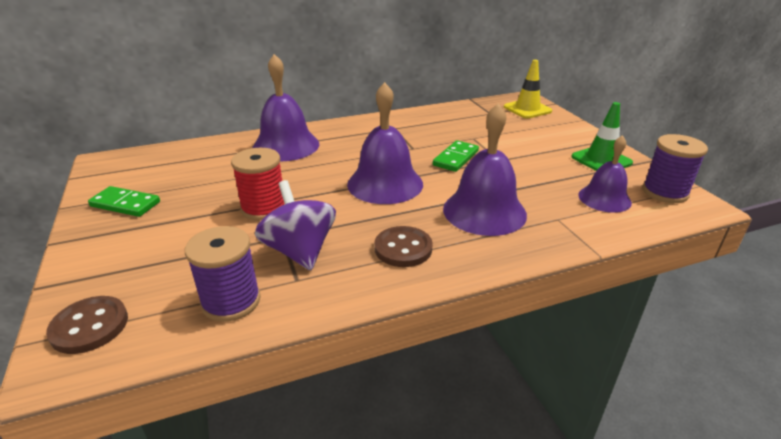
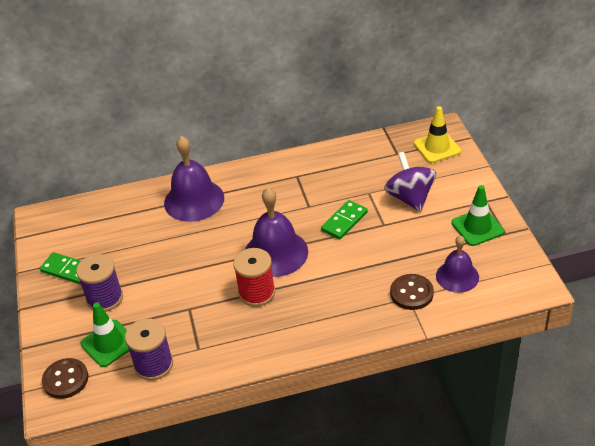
camera: 10 degrees right, 10 degrees up
red spool [231,148,285,221] -> red spool moved to [233,248,275,307]
purple spinning top [255,180,336,270] -> purple spinning top moved to [384,152,436,212]
brown button [374,226,433,267] -> brown button moved to [390,274,434,310]
purple bell [443,103,527,236] -> none
purple spool [642,134,708,203] -> purple spool moved to [76,254,123,312]
none -> green traffic cone [80,302,129,367]

